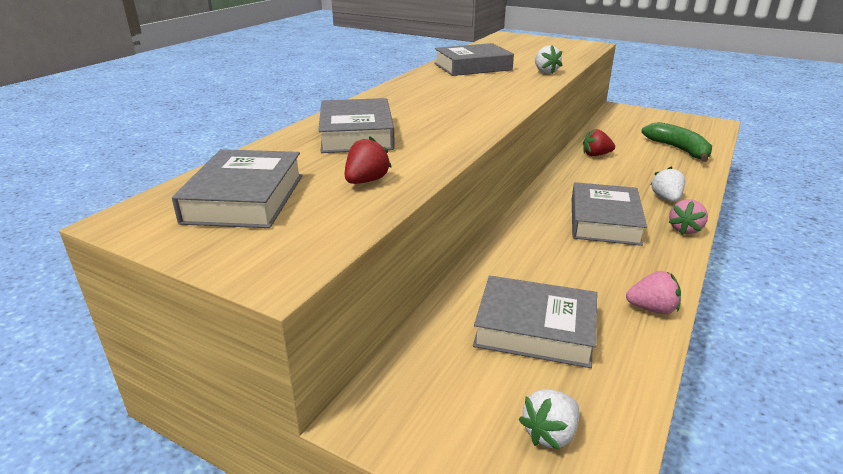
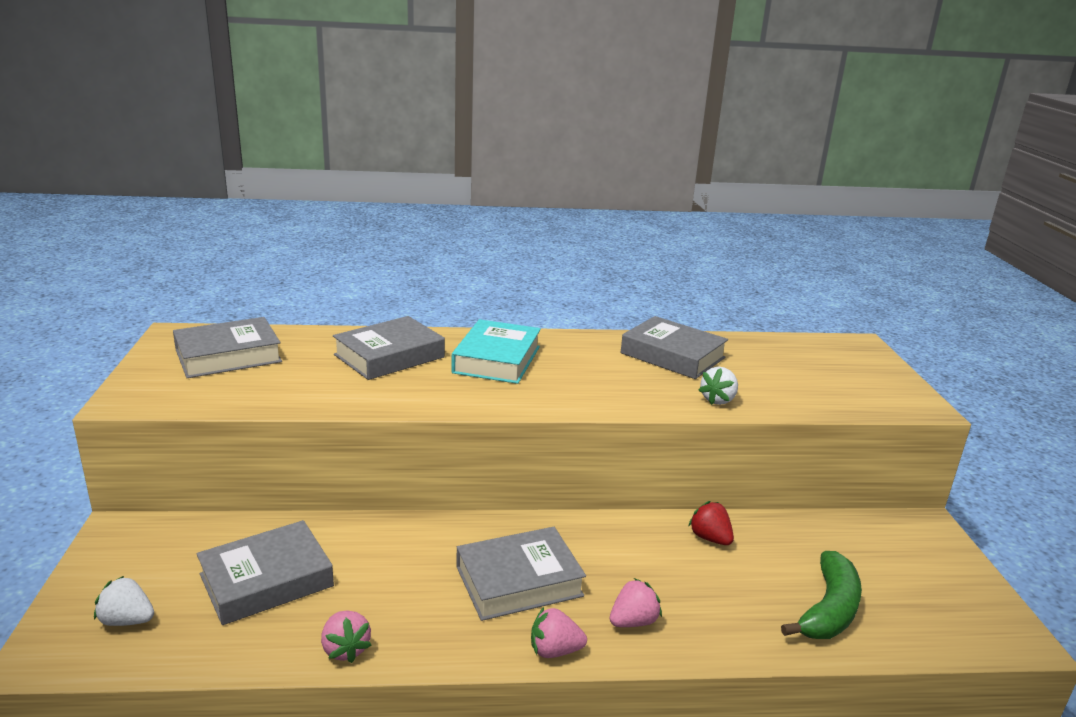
camera: 55 degrees right, 5 degrees down
red strawberry [345,136,392,184] -> none
grey book [473,276,597,368] -> grey book turned 75 degrees clockwise [197,520,334,625]
white strawberry [650,167,685,202] -> pink strawberry [610,578,662,627]
none -> turquoise book [452,319,541,384]

